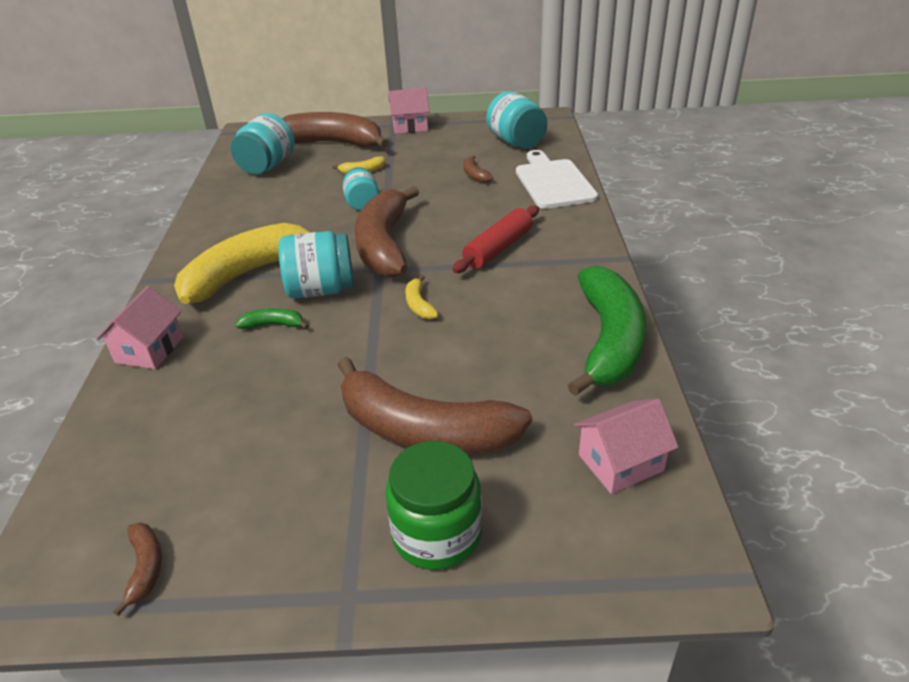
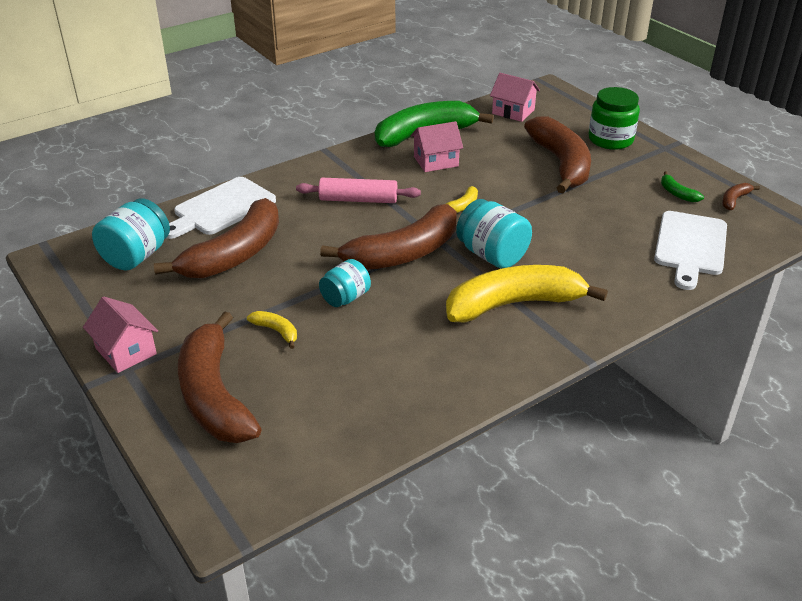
camera: 125 degrees left, 0 degrees up
pink house [96,286,183,369] -> pink house moved to [411,121,463,172]
yellow banana [174,223,311,304] -> yellow banana turned 150 degrees clockwise [446,265,608,322]
turquoise jar [230,113,294,174] -> none
green banana [235,308,309,329] -> green banana moved to [661,171,704,202]
red rolling pin [452,206,539,273] -> pink rolling pin [296,178,421,203]
brown banana [463,155,493,183] -> brown banana [154,198,279,279], size x2.48
none -> white cutting board [654,211,727,290]

